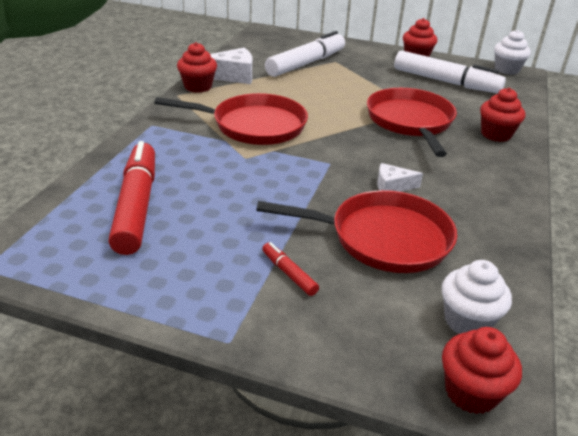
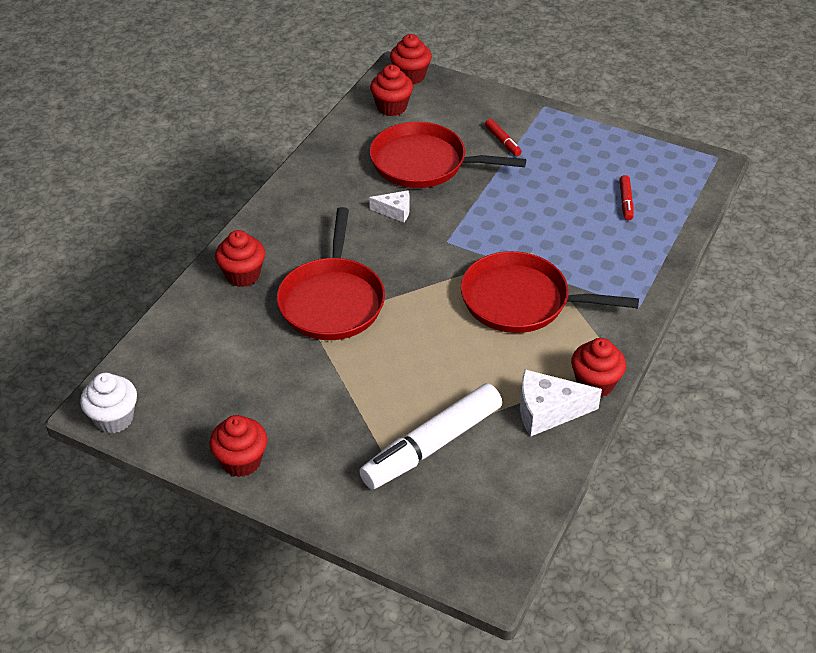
camera: 170 degrees left, 10 degrees up
red marker [109,141,155,255] -> red marker [619,175,634,221], size x0.43
white marker [394,50,506,93] -> none
white cupcake [442,260,512,334] -> red cupcake [370,65,413,116]

